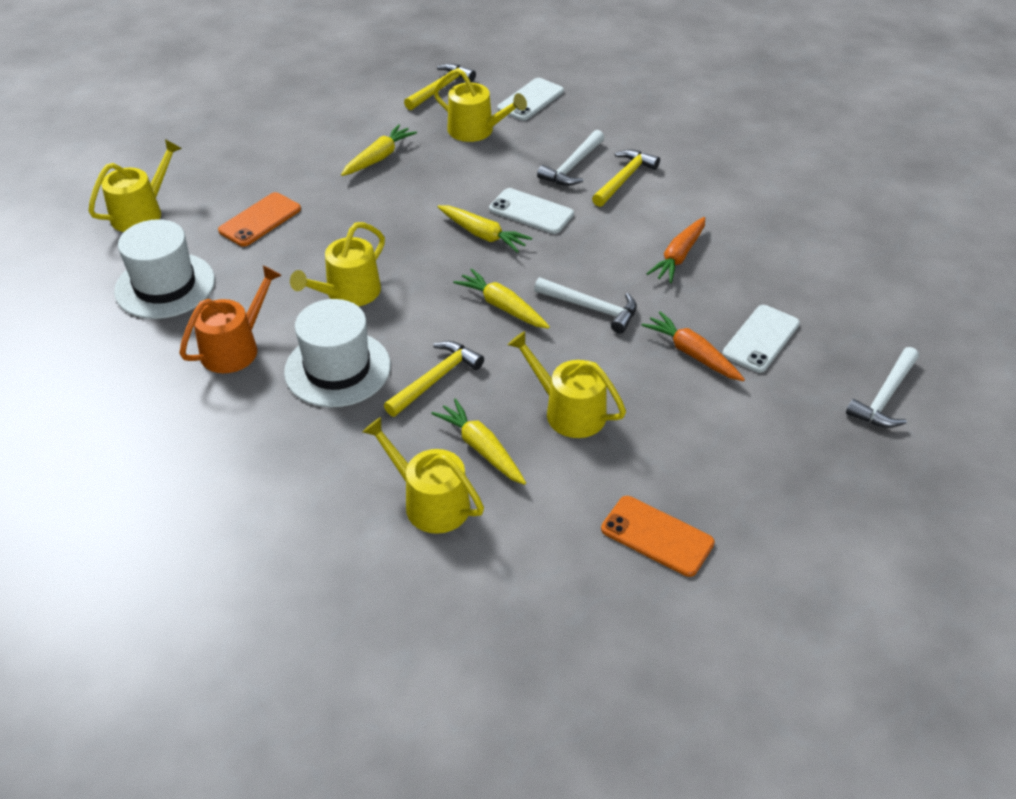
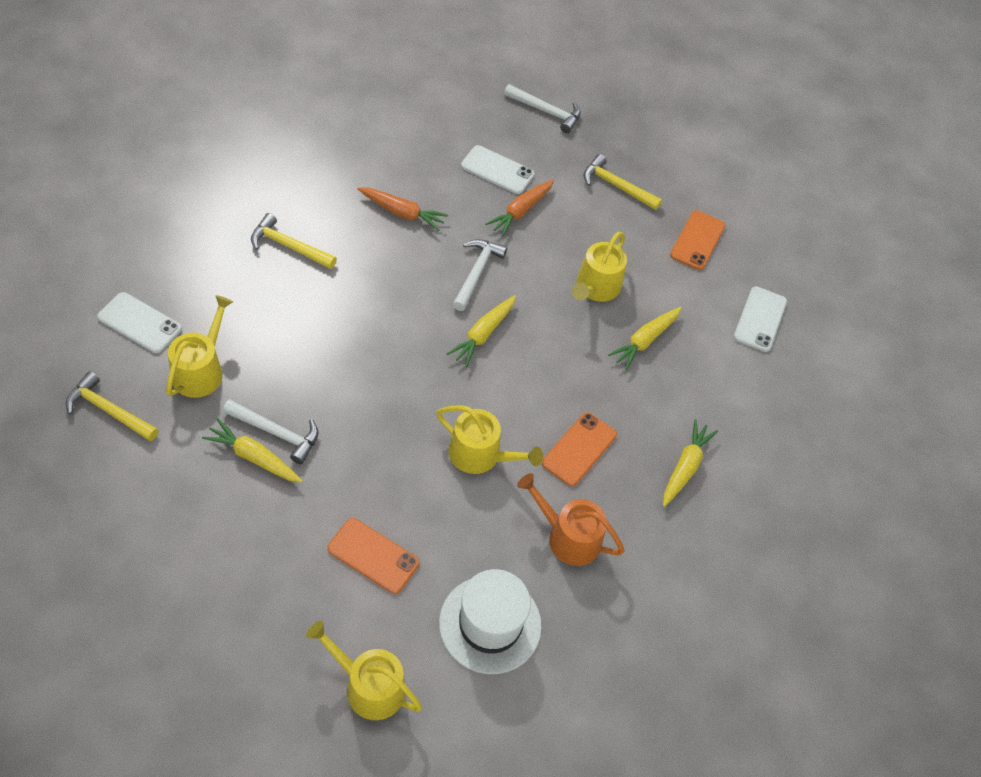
camera: 105 degrees left, 10 degrees up
white hat [284,299,391,407] -> orange phone [542,412,617,486]
yellow watering can [362,417,484,534] -> none
yellow hammer [384,341,484,417] -> yellow hammer moved to [583,154,662,210]
yellow carrot [438,205,532,253] -> yellow carrot moved to [663,420,718,507]
white phone [489,188,574,234] -> white phone moved to [734,286,787,352]
white hammer [537,130,604,186] -> white hammer moved to [223,399,319,464]

